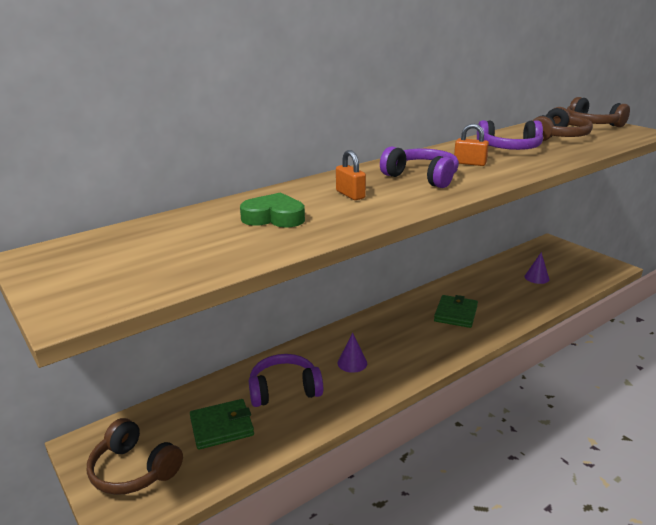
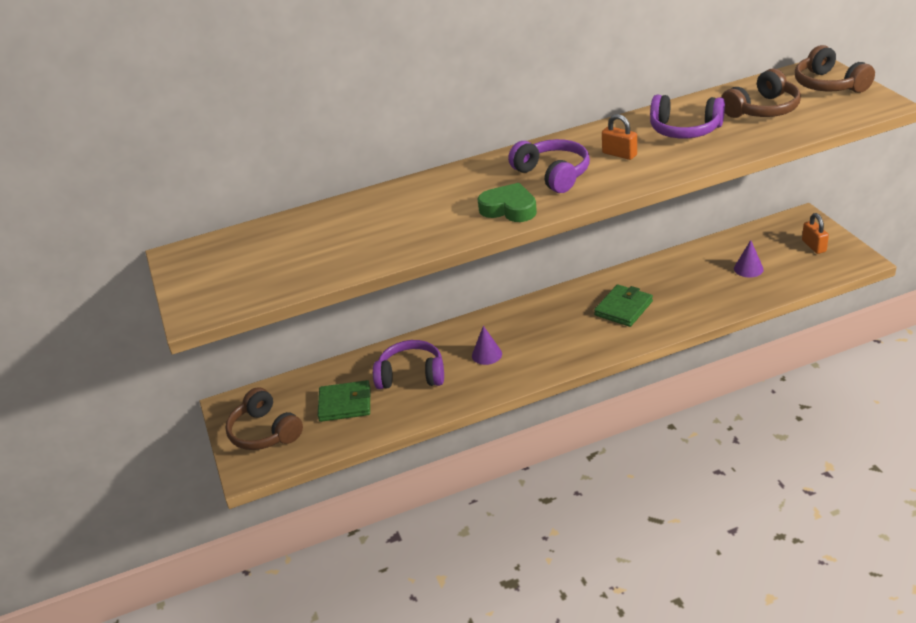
camera: 20 degrees right, 10 degrees up
green heart [240,192,305,228] -> green heart moved to [478,183,537,222]
orange padlock [336,150,366,200] -> orange padlock moved to [802,213,829,254]

